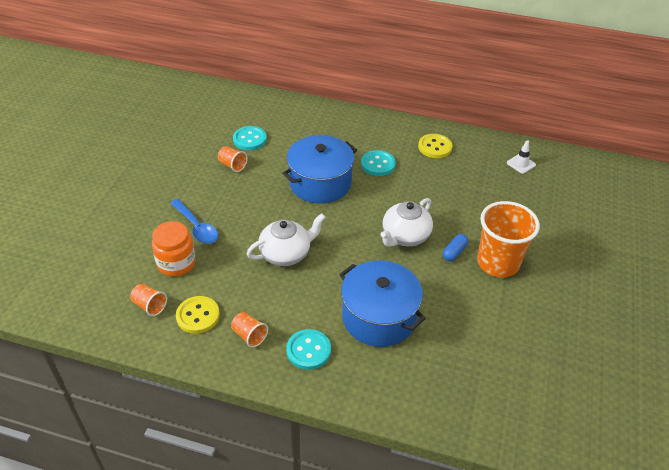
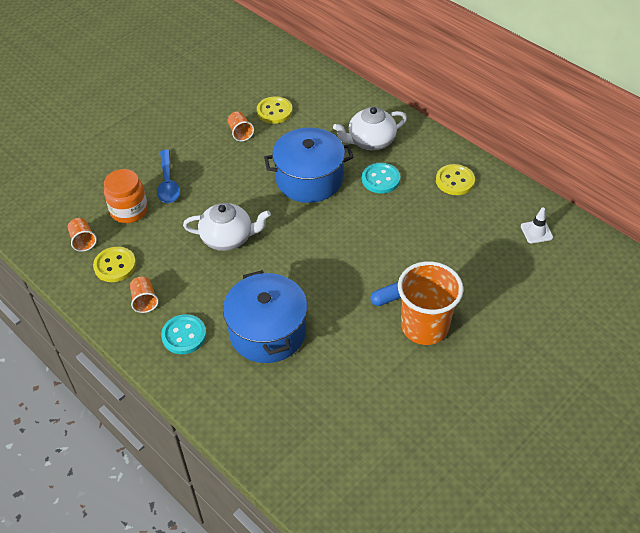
camera: 30 degrees right, 5 degrees up
turquoise button [233,126,267,150] -> yellow button [257,96,292,124]
white teapot [380,198,433,247] -> white teapot moved to [333,107,407,150]

